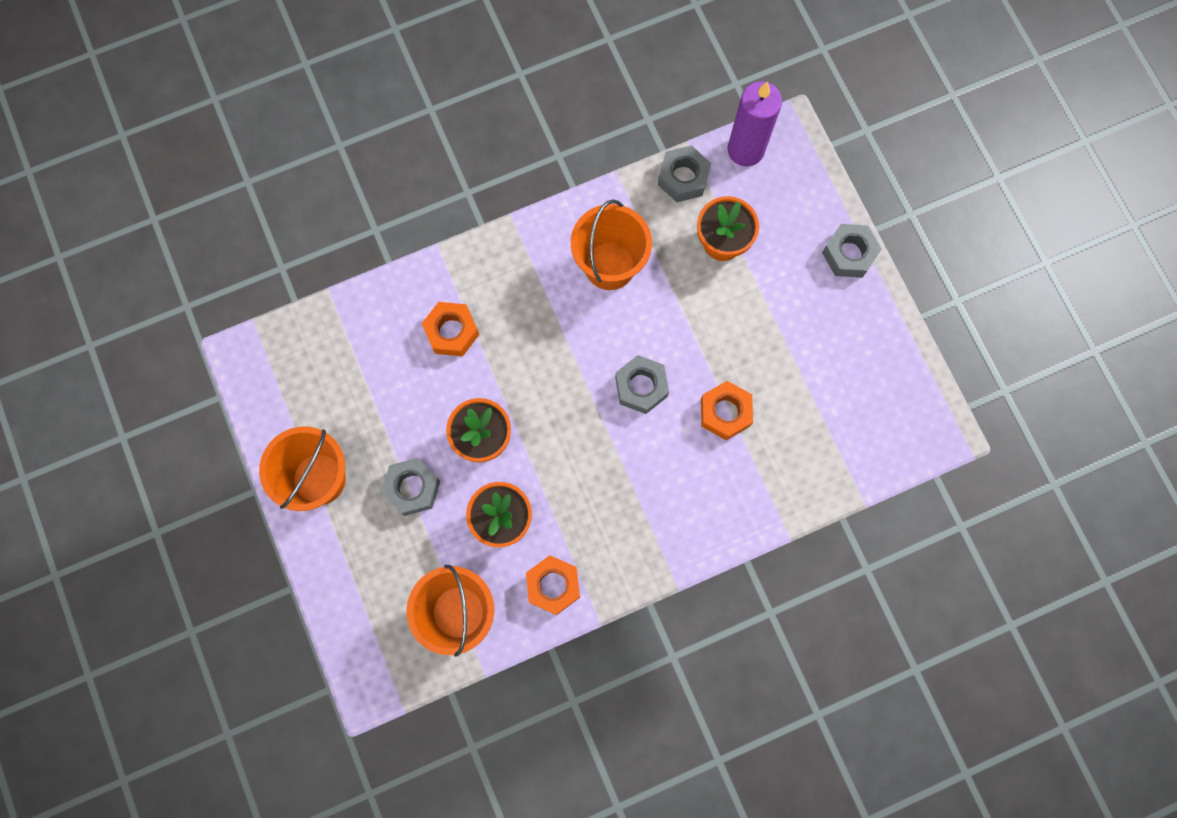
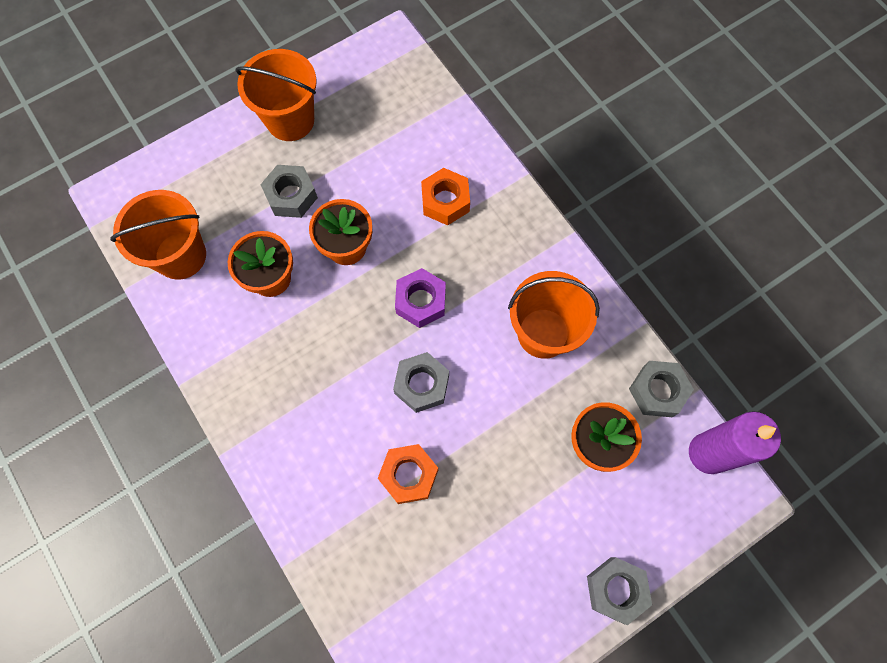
camera: 80 degrees right, 5 degrees down
orange nut [526,555,580,615] -> none
none -> purple nut [395,268,446,328]

